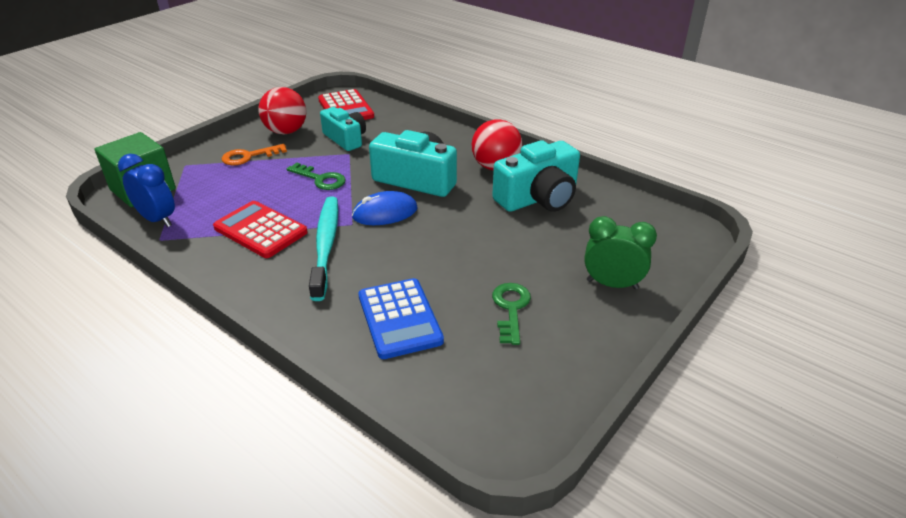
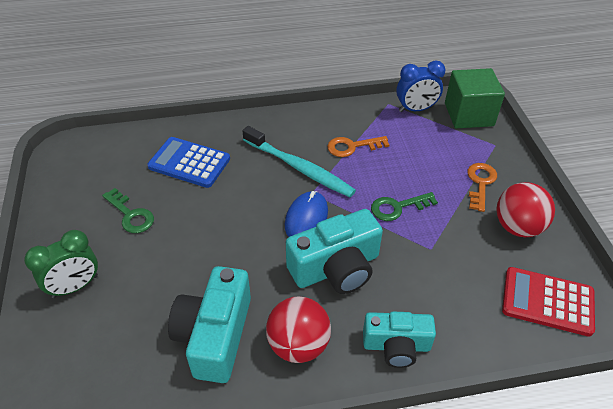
camera: 130 degrees right, 10 degrees up
red calculator [213,201,308,258] -> orange key [327,136,389,157]
turquoise camera [320,107,366,151] -> turquoise camera moved to [363,312,436,368]

